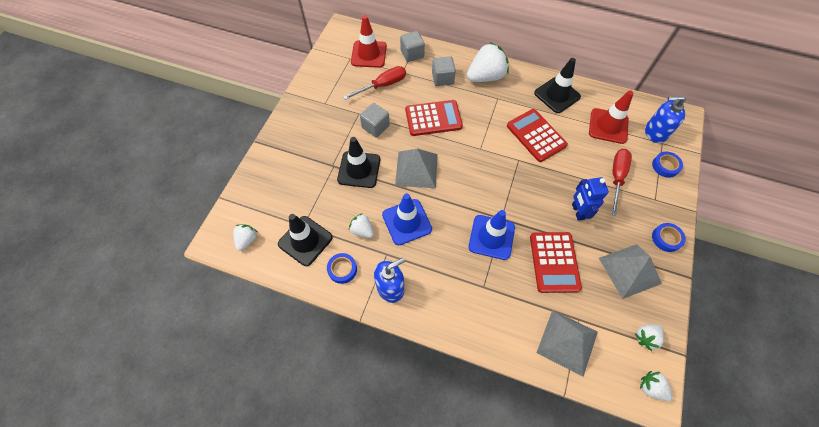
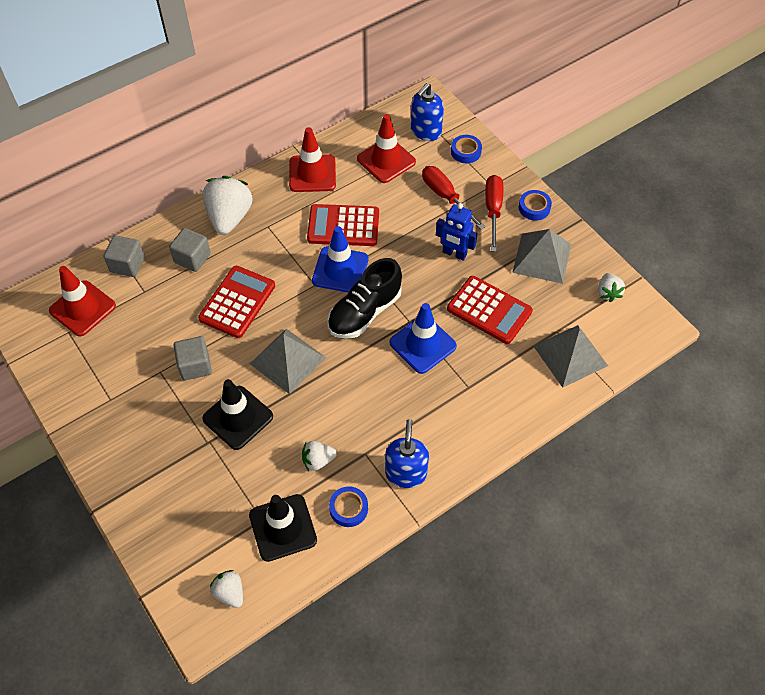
camera: 55 degrees left, 5 degrees down
red screwdriver [343,66,406,100] -> red screwdriver moved to [485,175,503,252]
blue traffic cone [382,193,432,245] -> blue traffic cone moved to [312,226,368,293]
black traffic cone [534,58,581,113] -> red traffic cone [289,127,336,192]
white strawberry [640,371,672,401] -> none
none -> black shoe [328,258,402,339]

